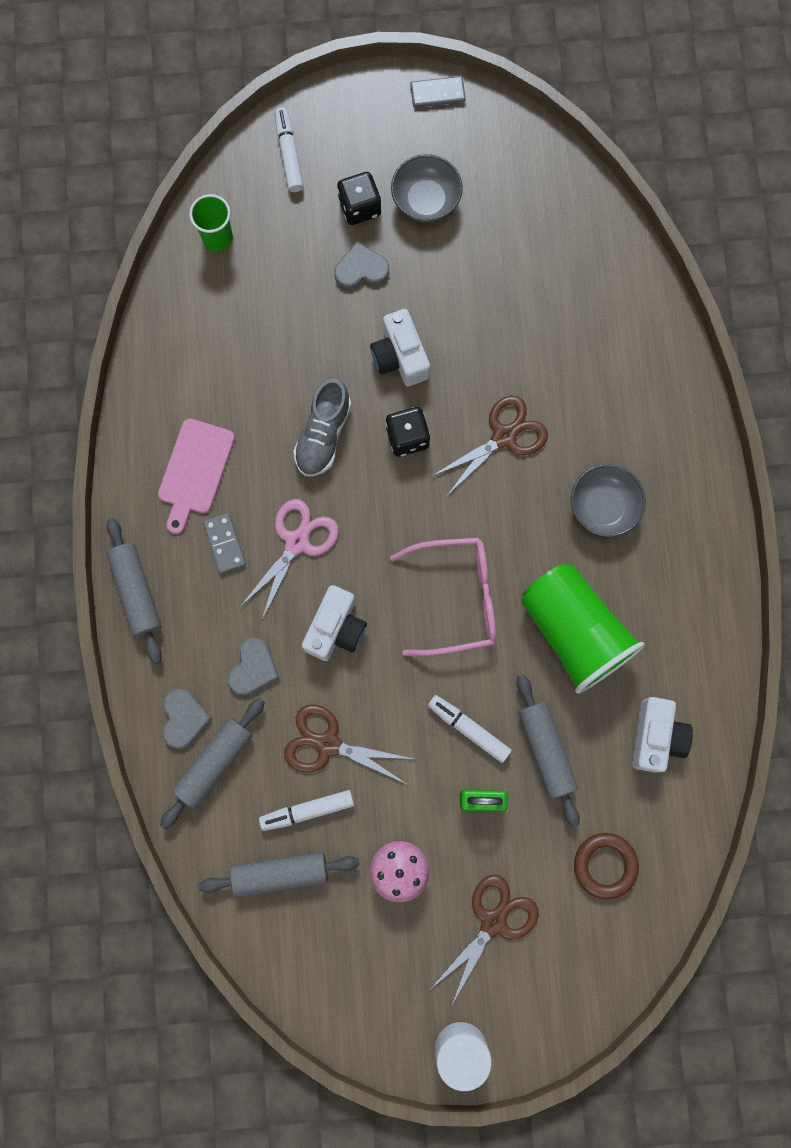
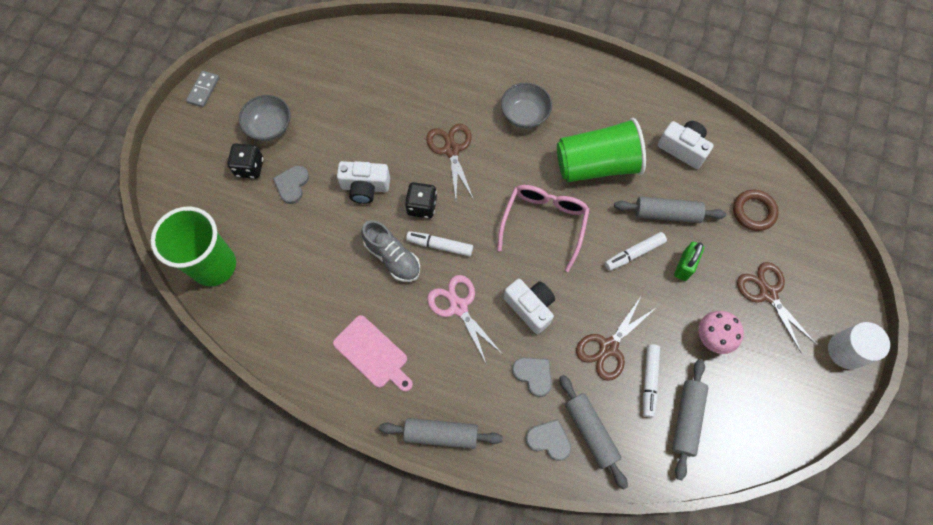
camera: 65 degrees left, 10 degrees down
green cup [189,194,233,251] -> green cup [151,207,236,286], size x1.93
grey domino [203,513,246,574] -> none
white marker [275,107,303,192] -> white marker moved to [406,231,473,257]

